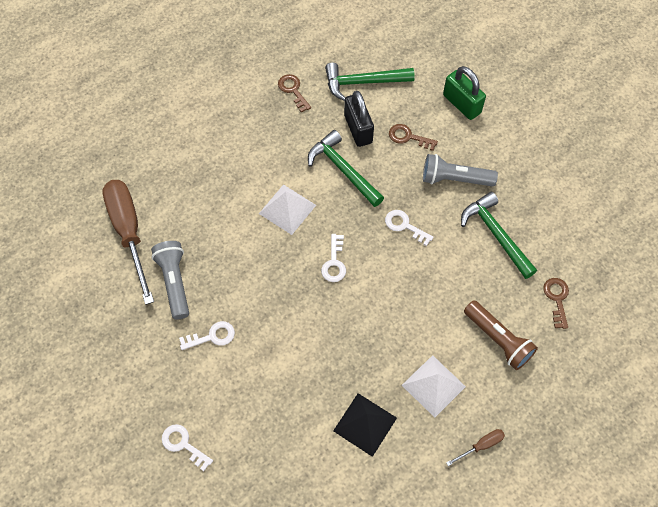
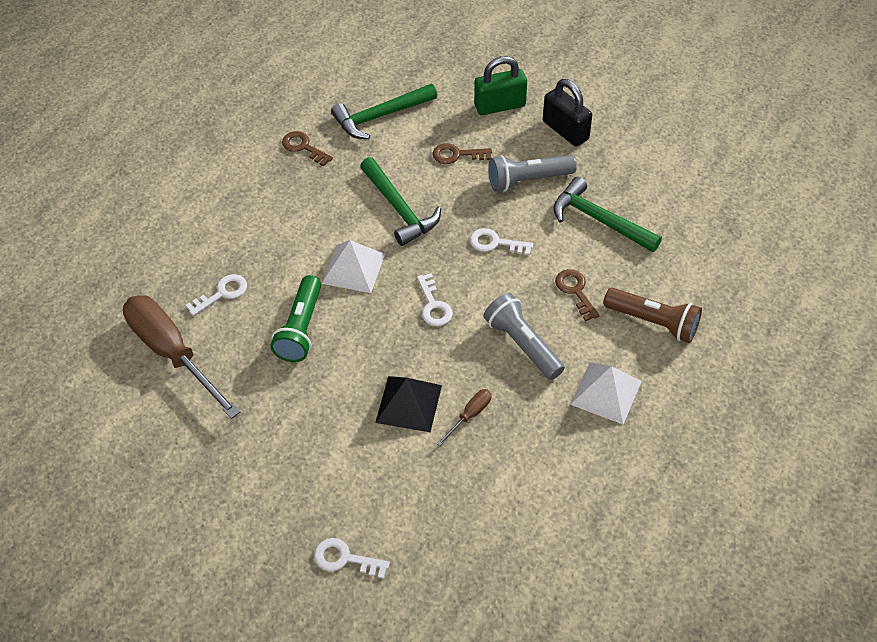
camera: 20 degrees left, 10 degrees down
grey flashlight [151,241,189,320] -> grey flashlight moved to [484,293,565,380]
white key [179,321,235,350] -> white key moved to [185,274,247,316]
green hammer [308,130,384,207] -> green hammer turned 150 degrees counterclockwise [360,157,441,246]
black pyramid [333,393,397,457] -> black pyramid moved to [375,376,442,432]
black padlock [344,91,374,147] -> black padlock moved to [543,79,592,147]
green padlock [443,66,486,120] -> green padlock turned 45 degrees counterclockwise [474,56,527,115]
brown screwdriver [446,429,505,466] -> brown screwdriver moved to [437,389,492,446]
brown key [543,278,569,329] -> brown key moved to [555,269,600,321]
none -> green flashlight [270,275,321,362]

